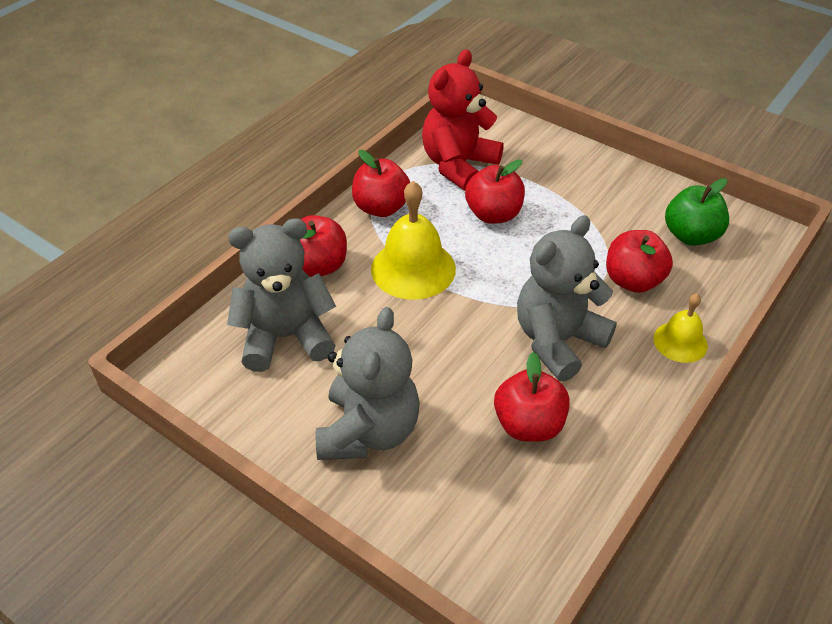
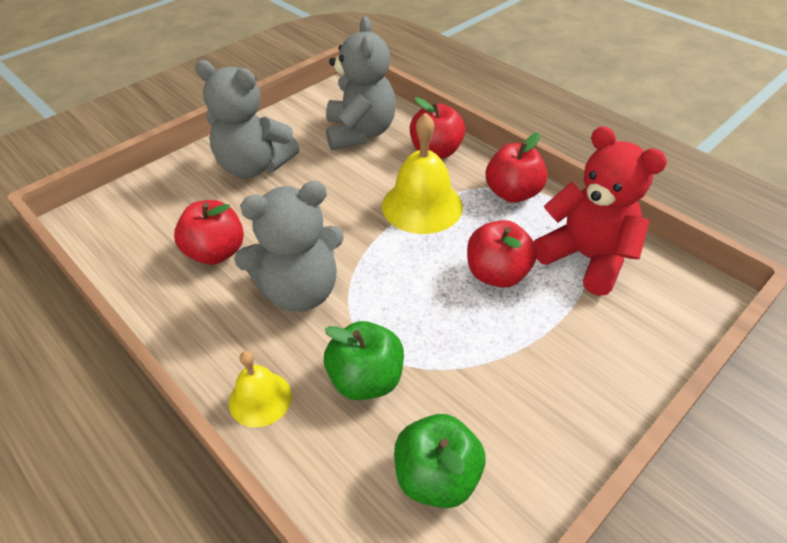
camera: 100 degrees right, 0 degrees up
grey teddy bear [517,215,617,382] -> grey teddy bear turned 105 degrees clockwise [234,181,344,312]
red apple [606,230,673,293] -> green apple [324,321,404,400]

